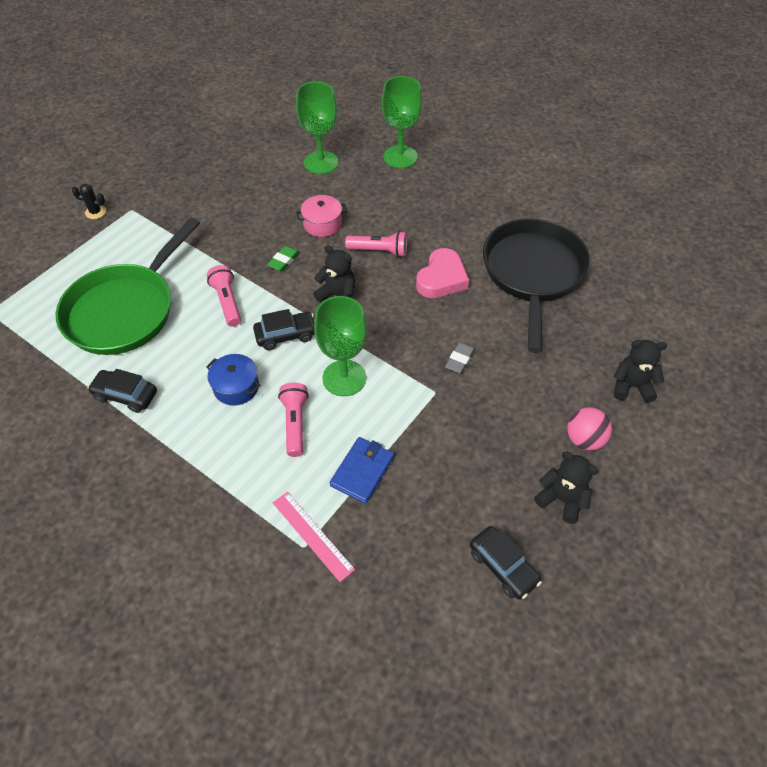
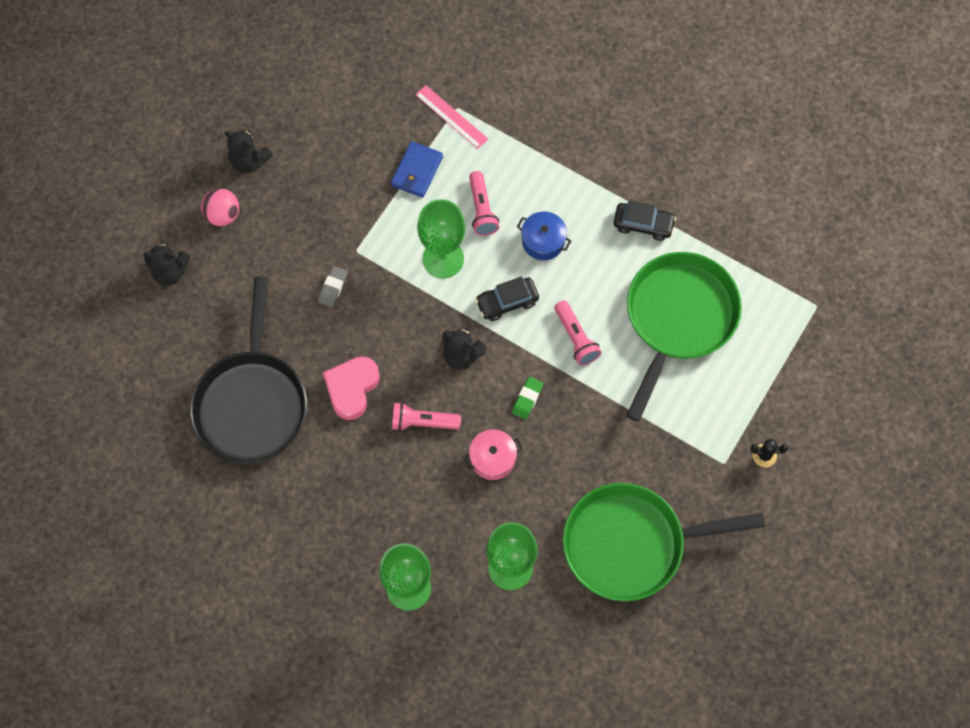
camera: 175 degrees right, 15 degrees up
black car [470,526,542,599] -> none
none -> green pan [563,483,765,601]

